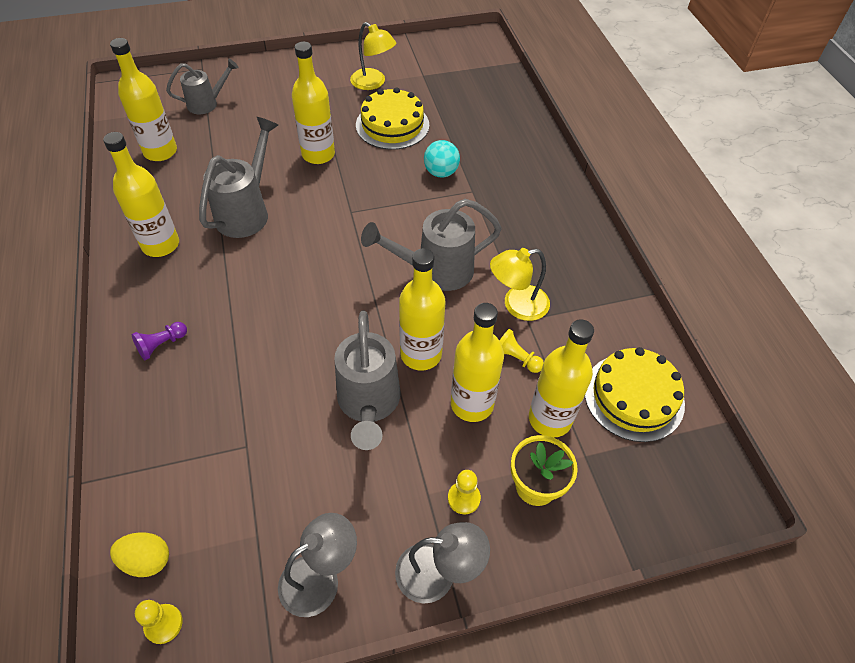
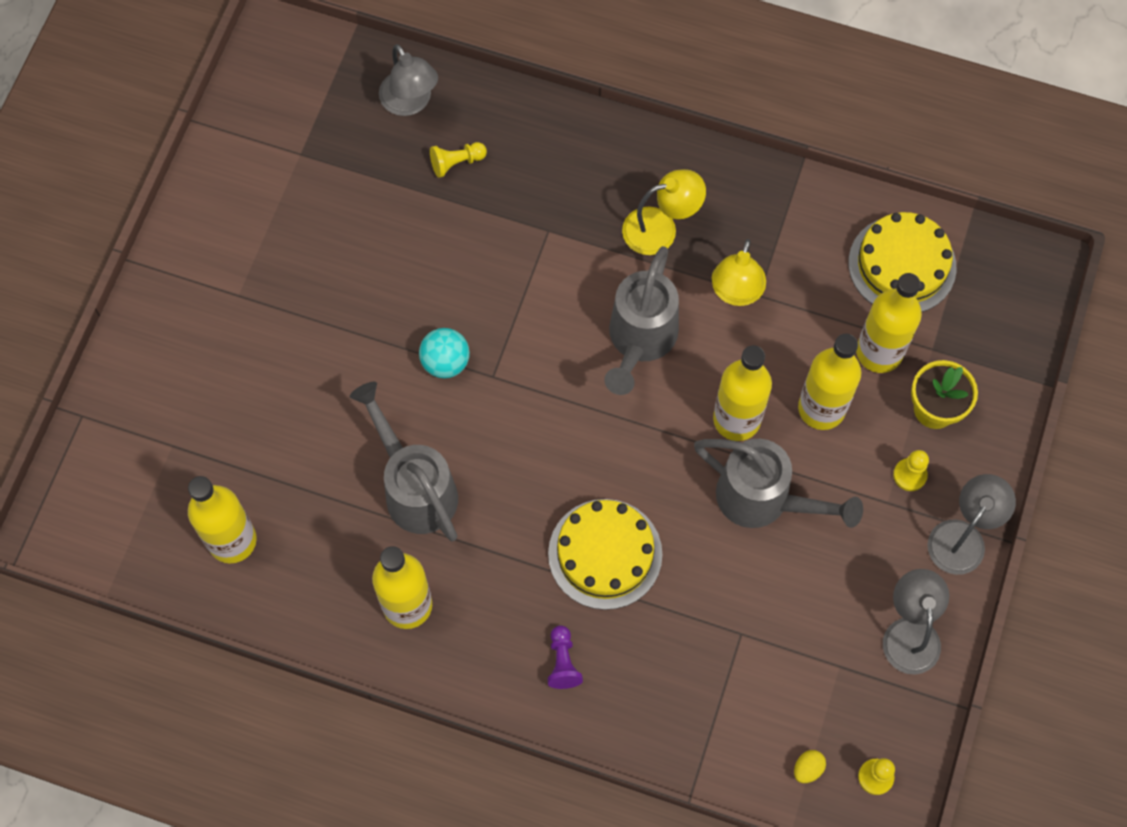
camera: 55 degrees left, 15 degrees up
yellow egg [110,533,169,577] -> yellow egg [794,750,826,783], size x0.66
grey watering can [166,59,239,114] -> none
yellow bottle [292,42,335,164] -> none
yellow lamp [350,22,396,90] -> yellow lamp moved to [622,169,706,255]
yellow cake [356,87,429,150] -> yellow cake moved to [548,499,663,610]
turquoise ball [424,140,460,177] -> turquoise ball moved to [419,328,470,378]
yellow pawn [499,329,544,373] -> yellow pawn moved to [430,142,487,178]
none -> grey lamp [379,44,438,116]

